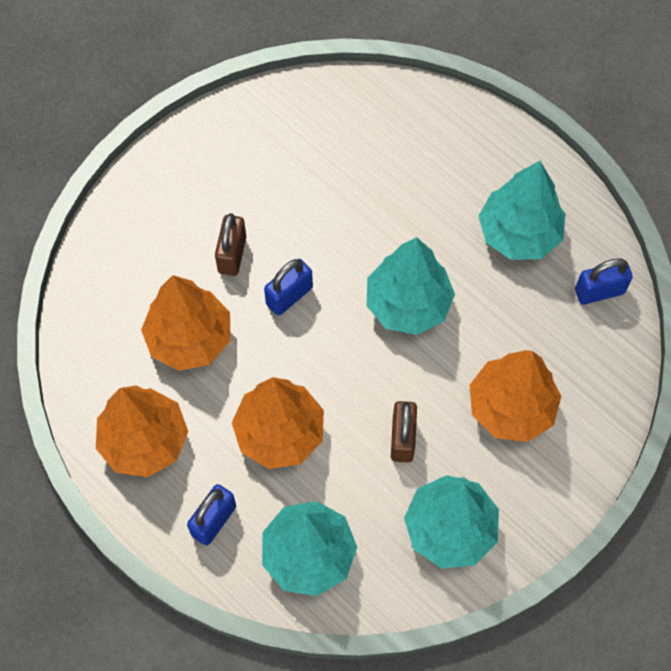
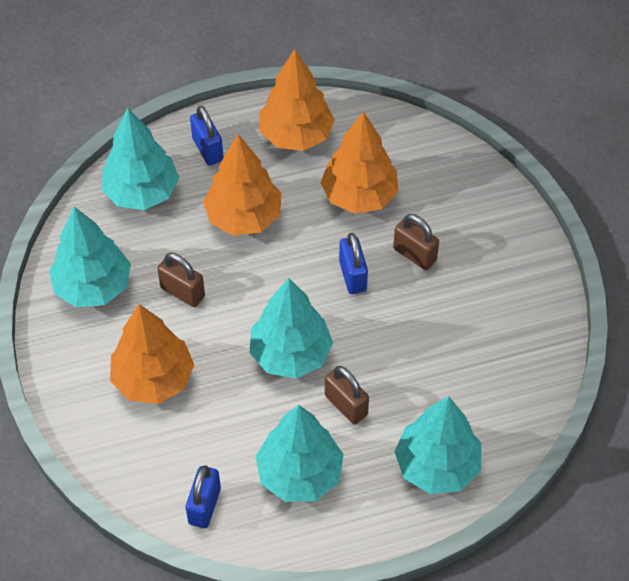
camera: 120 degrees right, 10 degrees down
none -> brown padlock [325,366,369,424]
none -> turquoise tree [394,396,481,494]

